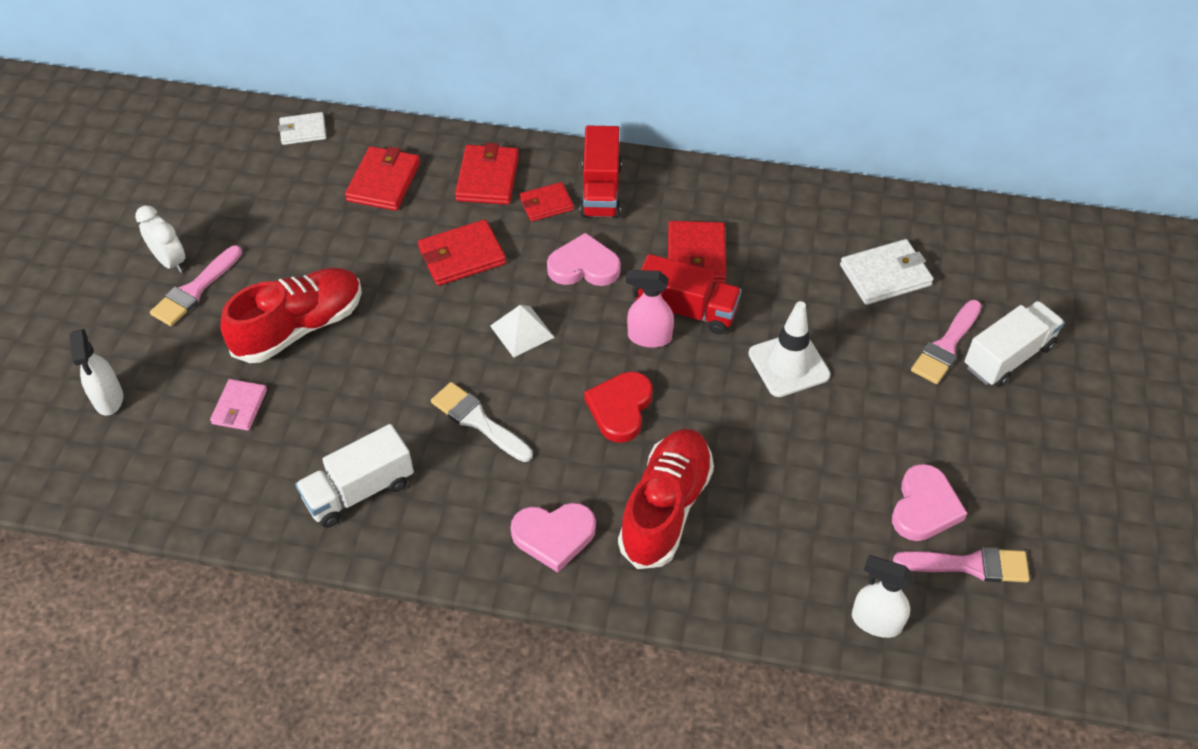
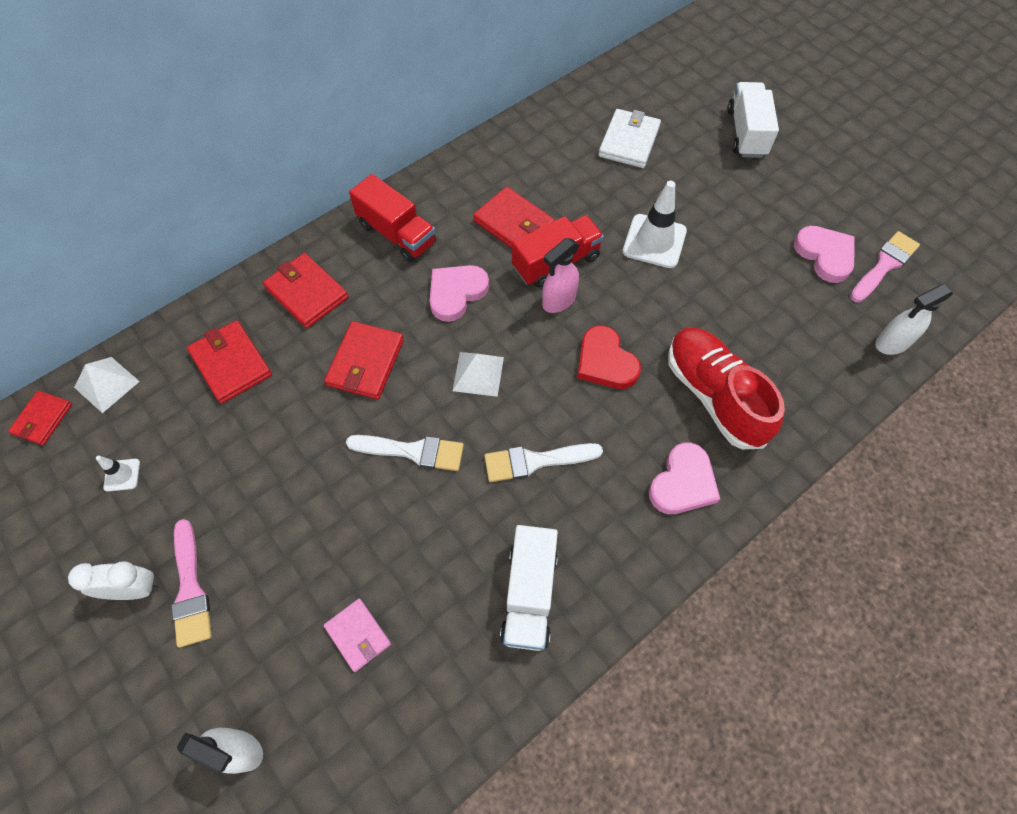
camera: 50 degrees left, 10 degrees up
red shoe [220,268,362,363] -> none
white wallet [278,112,326,145] -> white pyramid [74,357,140,413]
red wallet [519,182,574,222] -> red wallet moved to [8,391,72,445]
pink brush [911,300,982,384] -> none
none -> white traffic cone [96,456,140,492]
none -> white brush [346,435,464,471]

